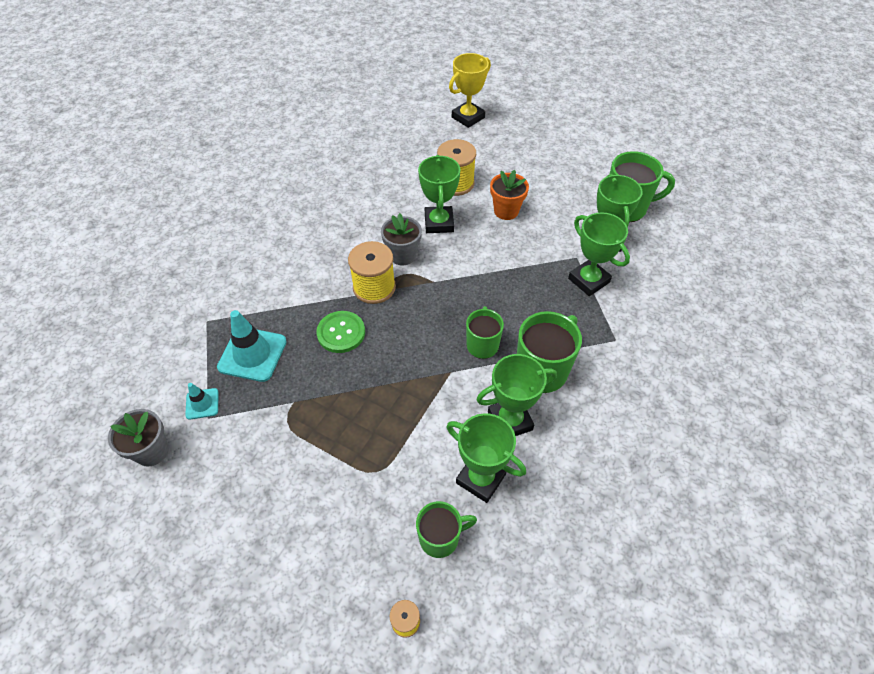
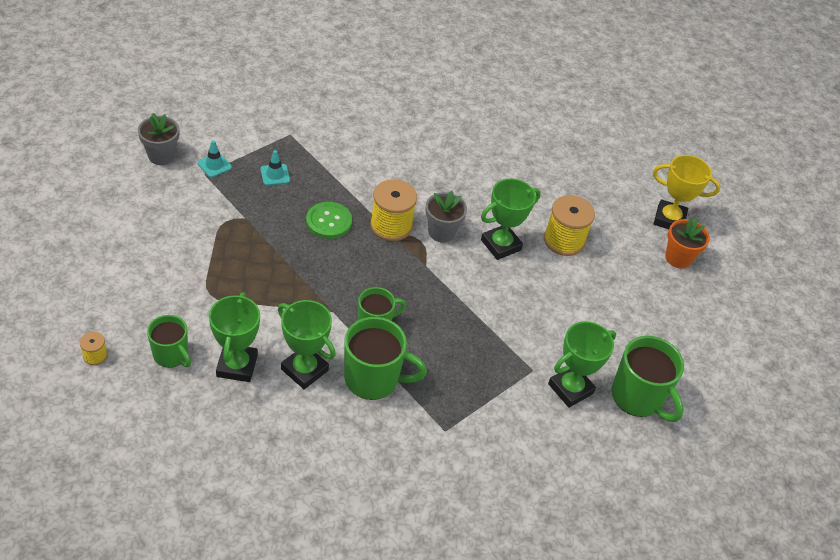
camera: 55 degrees right, 5 degrees down
turquoise traffic cone [217,310,287,382] -> turquoise traffic cone [260,150,290,186], size x0.53
orange flower pot [490,170,529,220] -> orange flower pot moved to [665,218,710,268]
green trophy [568,212,630,296] -> none

